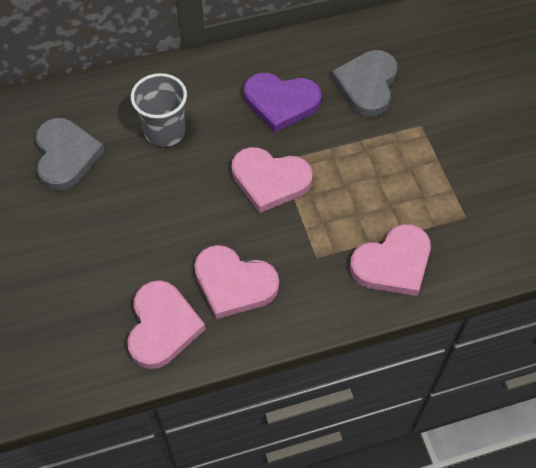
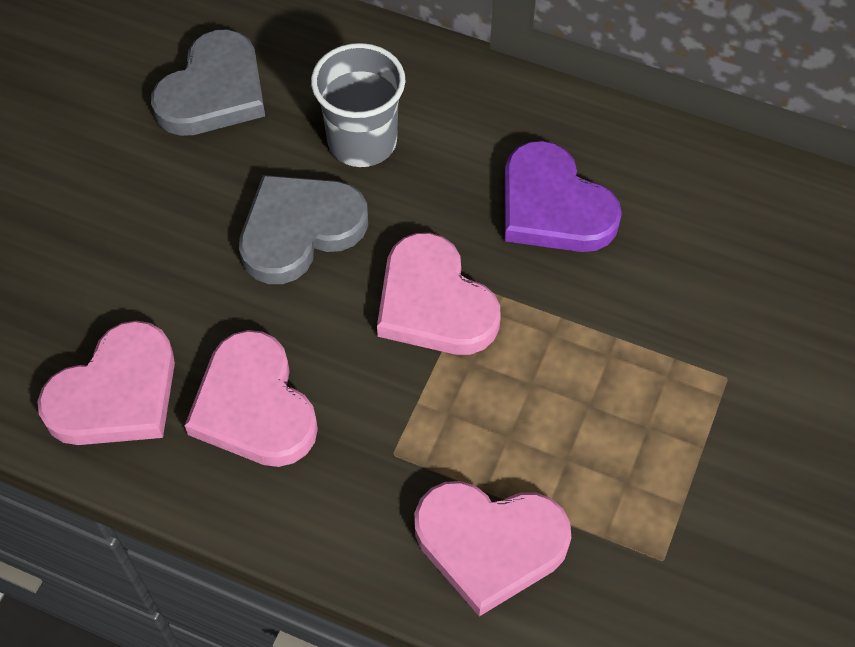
camera: 40 degrees right, 0 degrees up
grey heart [331,50,398,117] -> grey heart moved to [239,175,368,284]

